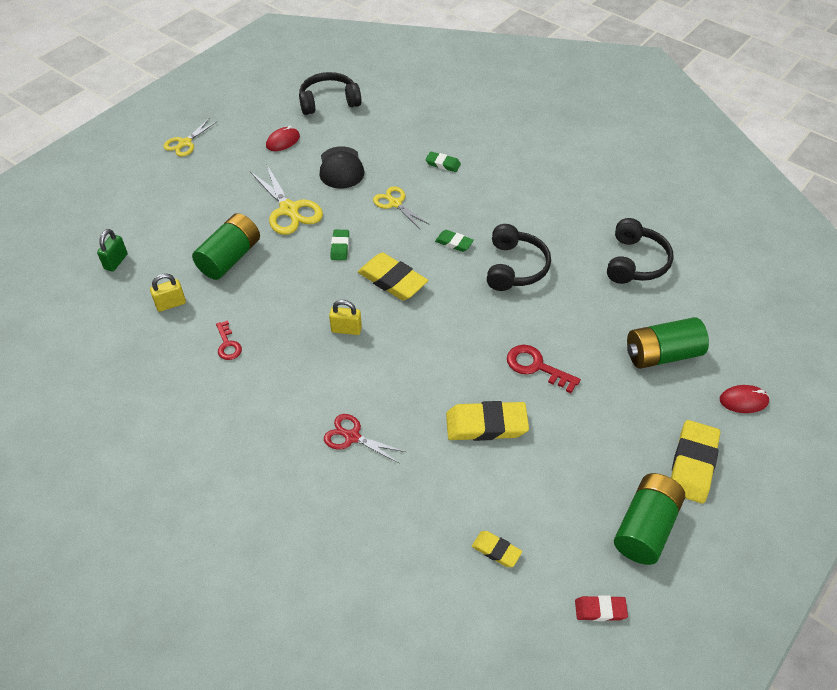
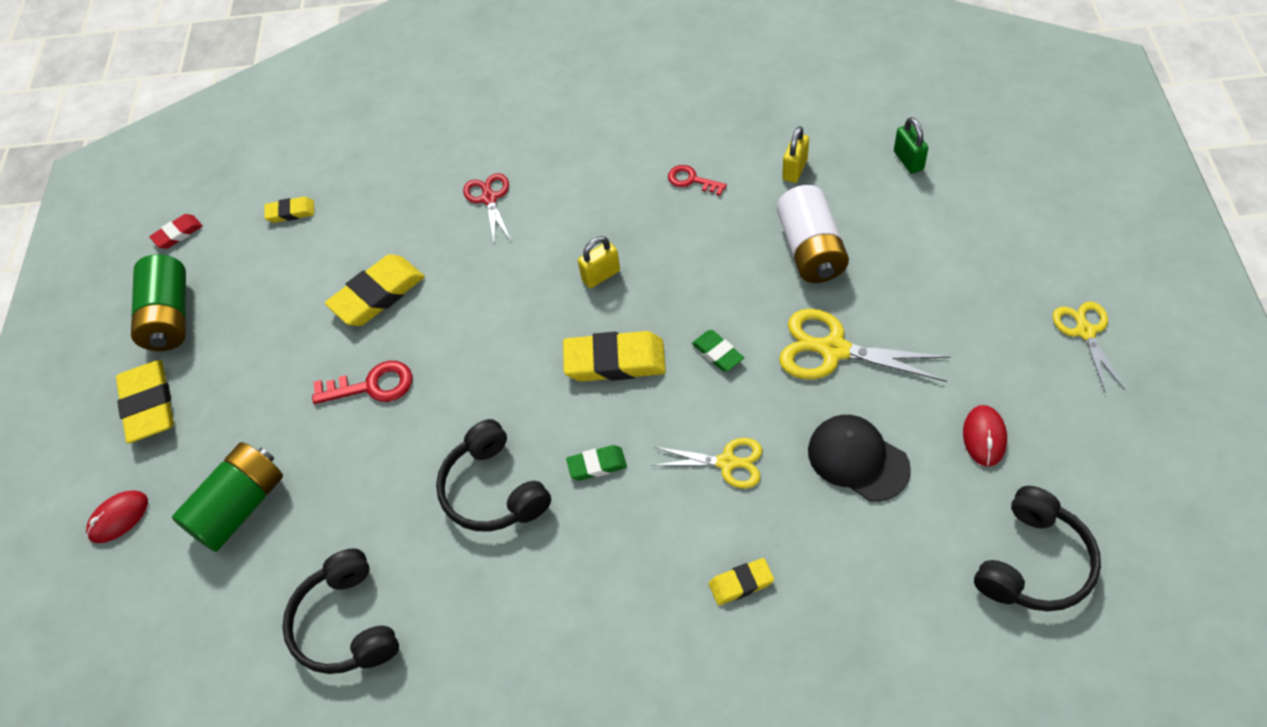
camera: 145 degrees right, 5 degrees up
green battery [192,213,260,280] -> white battery [777,185,849,283]
red scissors [324,414,406,463] -> red scissors turned 90 degrees counterclockwise [463,173,511,245]
green eraser [425,151,461,172] -> yellow eraser [709,558,774,606]

